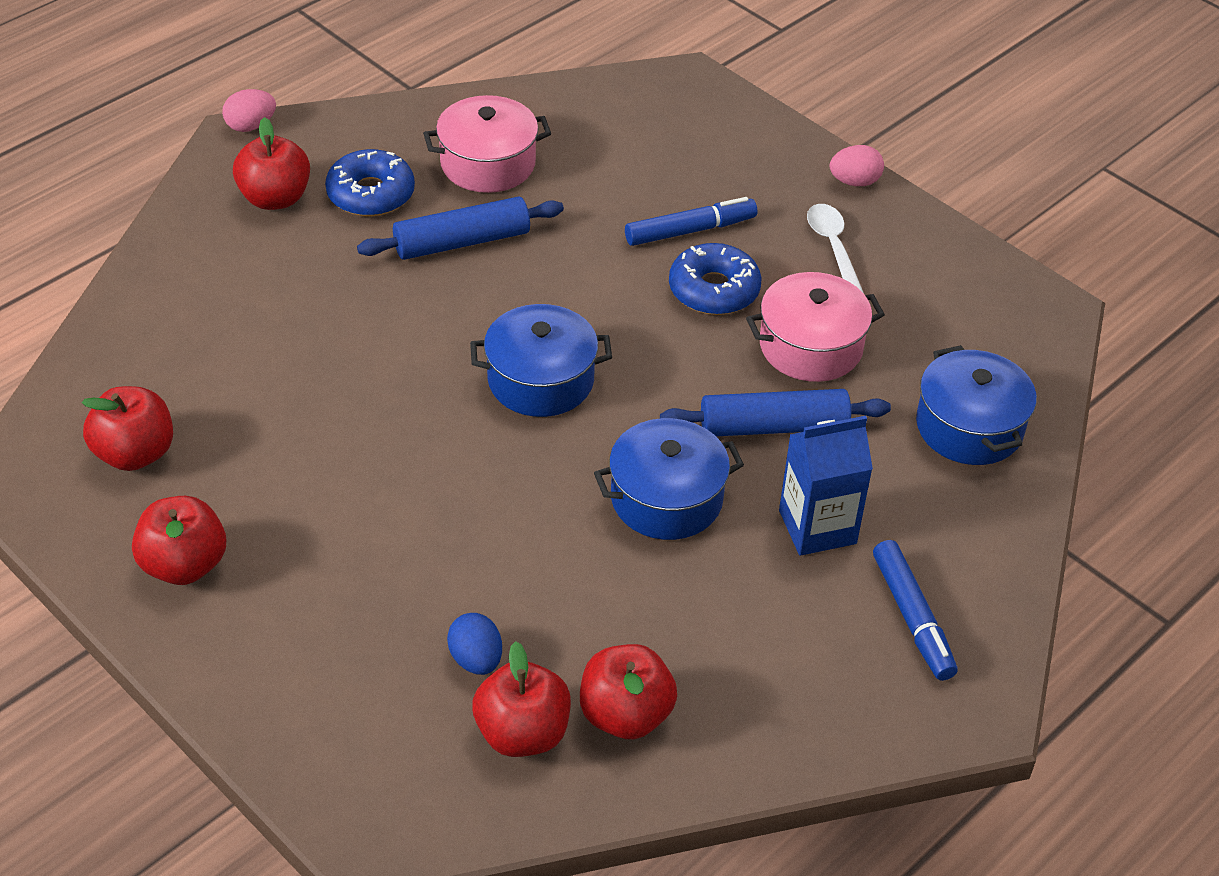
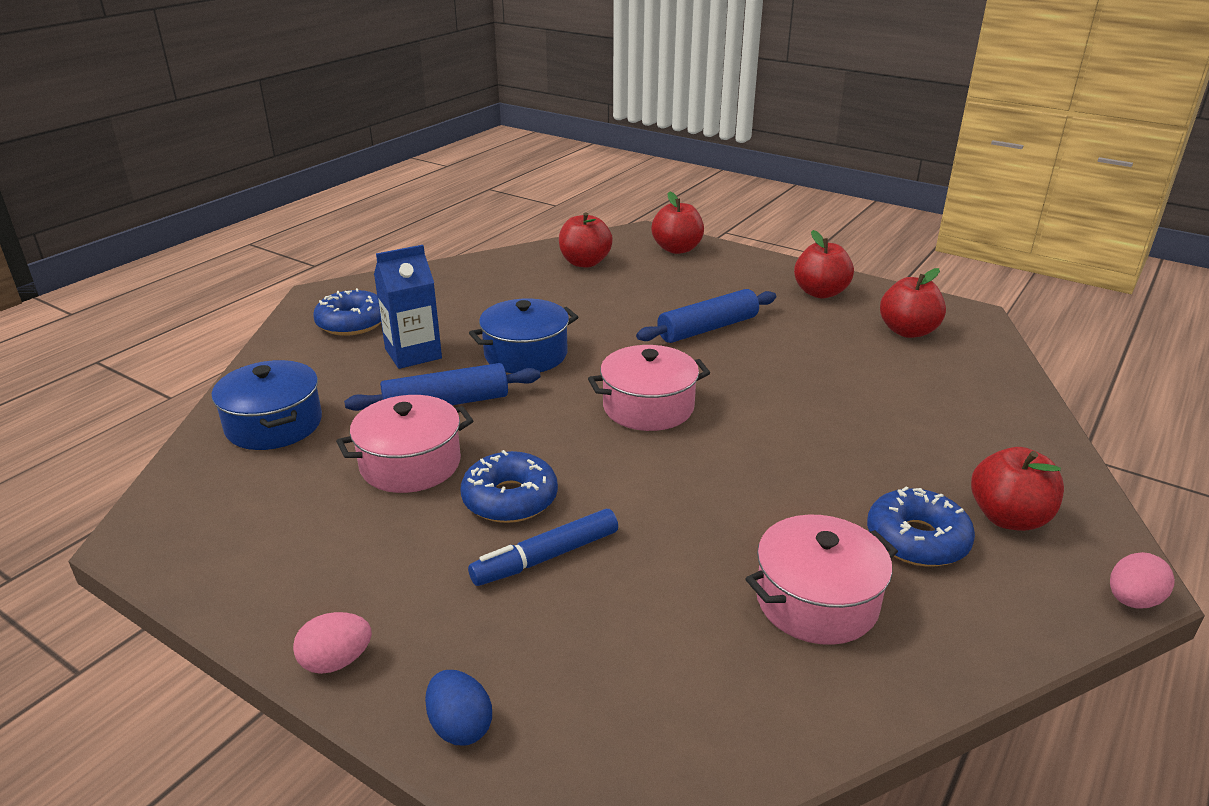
camera: 170 degrees right, 15 degrees down
blue rolling pin [357,197,564,260] -> blue rolling pin moved to [636,289,776,343]
blue egg [447,613,502,675] -> blue egg moved to [425,670,492,745]
blue pot [470,304,612,417] -> pink pot [588,345,710,431]
red apple [580,644,677,739] -> red apple moved to [651,191,704,254]
white spoon [807,204,864,293] -> none
blue marker [873,540,958,681] -> blue donut [313,288,381,336]

